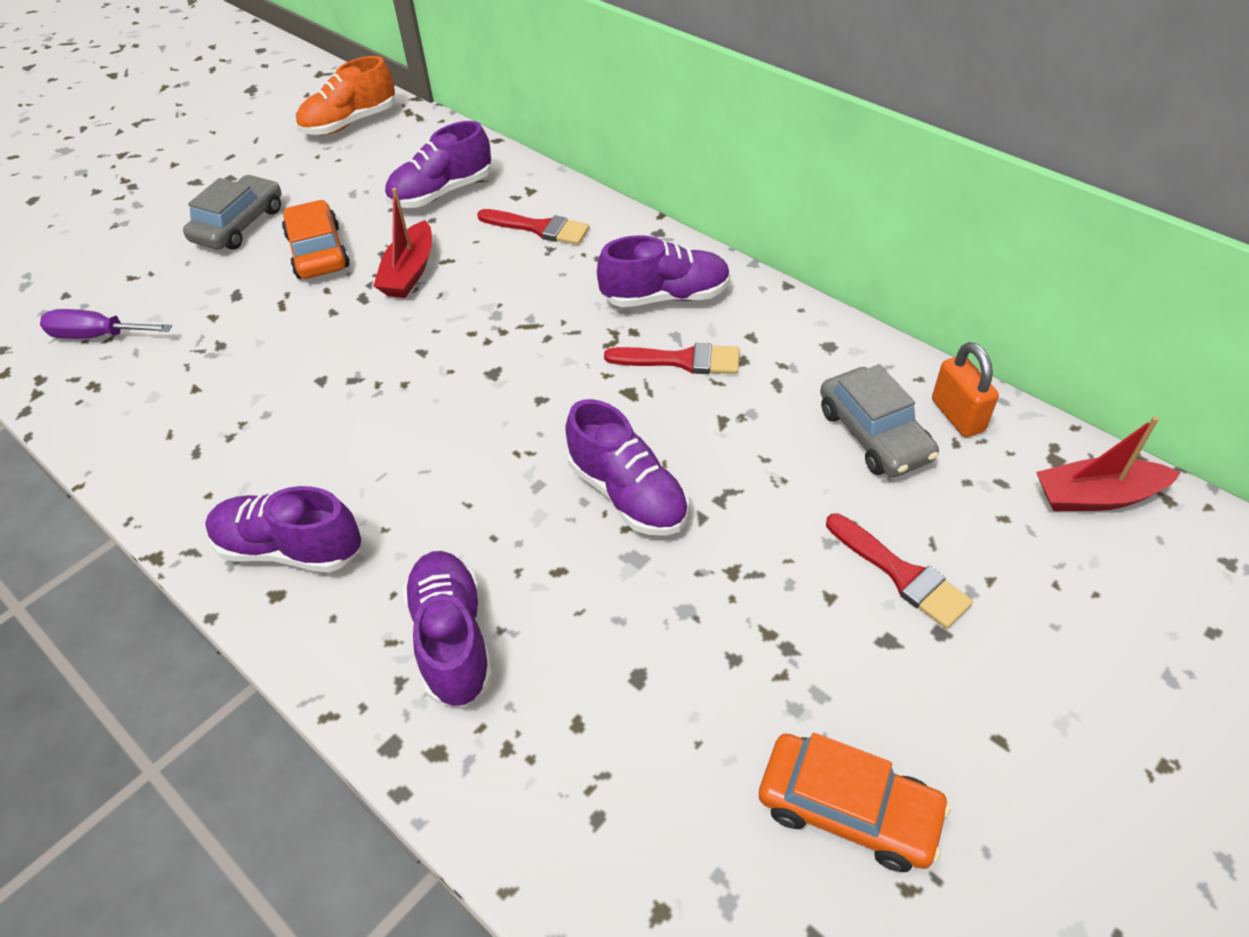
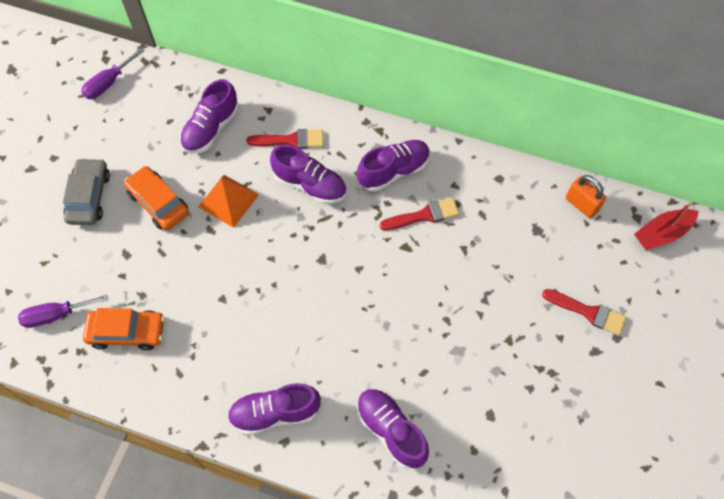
camera: 25 degrees left, 15 degrees up
orange shoe [296,56,395,135] -> purple screwdriver [81,48,145,99]
red boat [373,188,432,298] -> orange pyramid [198,175,259,228]
purple shoe [565,399,689,536] -> purple shoe moved to [270,145,347,204]
orange car [759,733,951,872] -> orange car moved to [83,308,165,351]
grey car [820,364,939,477] -> none

